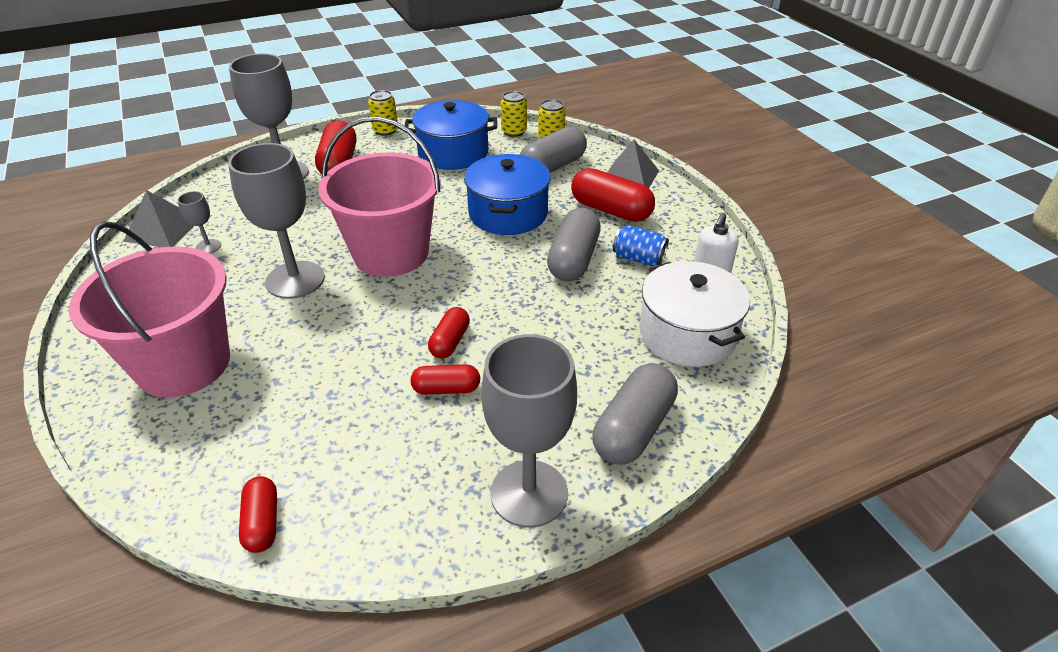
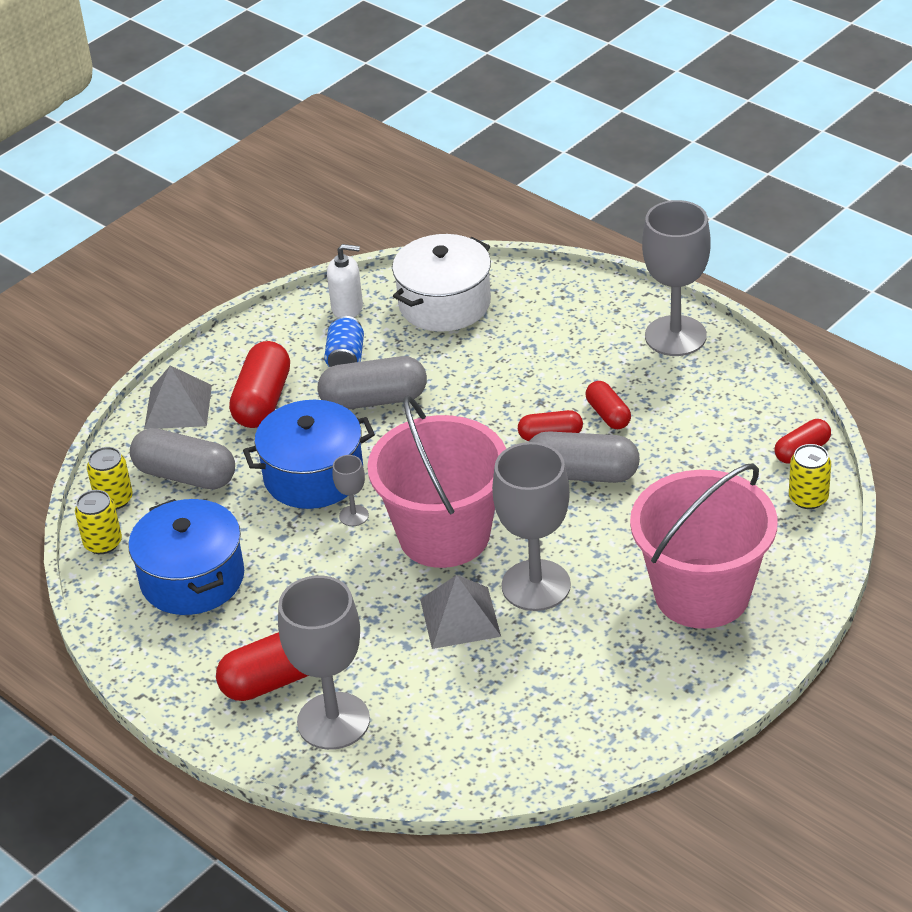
camera: 110 degrees left, 0 degrees up
grey pyramid [123,190,193,247] -> grey pyramid moved to [420,575,501,649]
grey goblet [177,191,221,254] -> grey goblet moved to [333,455,369,526]
yellow can [368,90,398,136] -> yellow can moved to [789,444,831,509]
grey capsule [592,363,678,465] -> grey capsule moved to [529,431,640,483]

